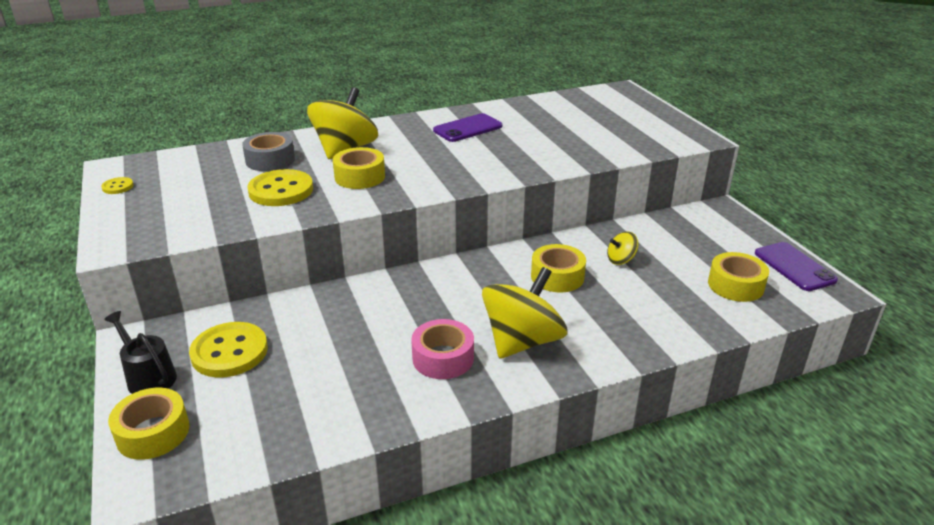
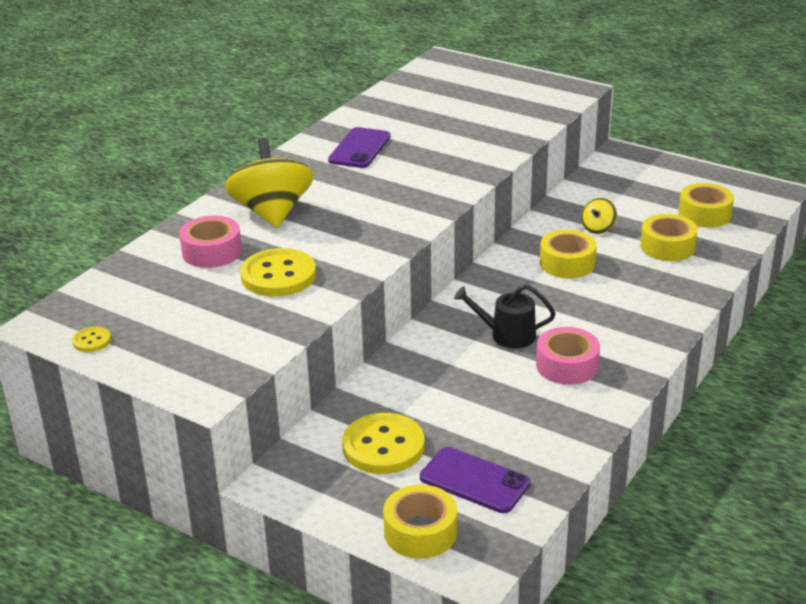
camera: 35 degrees left, 0 degrees up
black watering can [104,311,177,394] -> black watering can moved to [454,284,555,348]
grey tape [242,132,295,171] -> pink tape [179,216,242,268]
yellow tape [333,147,385,189] -> yellow tape moved to [640,214,698,261]
yellow spinning top [482,267,567,359] -> none
purple phone [755,242,838,291] -> purple phone moved to [420,447,530,513]

